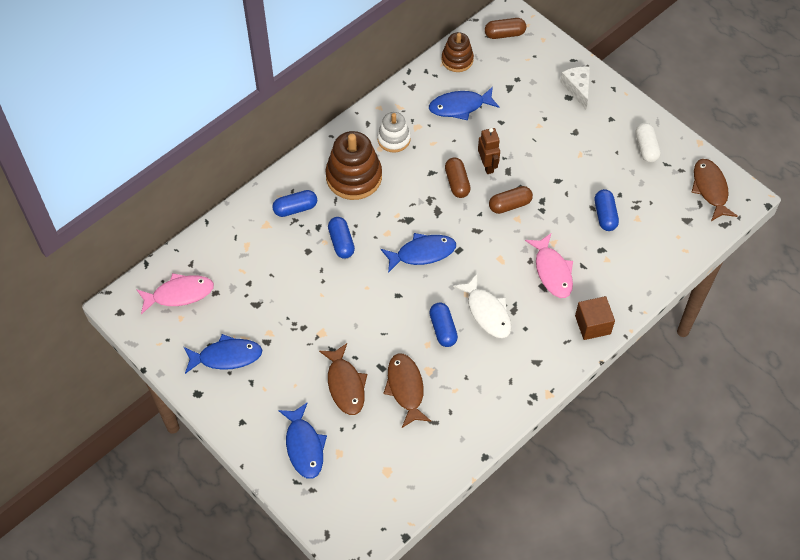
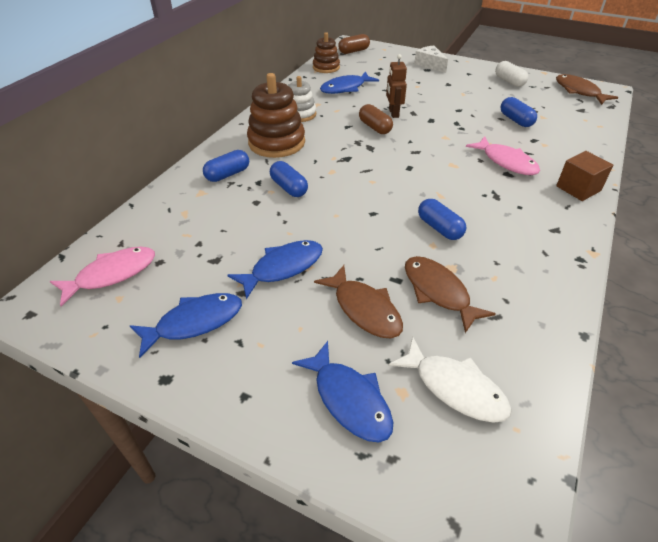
camera: 20 degrees left, 15 degrees down
blue fish [381,233,456,273] -> blue fish moved to [227,240,323,300]
white fish [453,274,511,338] -> white fish moved to [388,337,512,423]
brown robot [478,128,500,174] -> brown robot turned 150 degrees counterclockwise [386,54,407,118]
brown capsule [489,186,533,214] -> none

